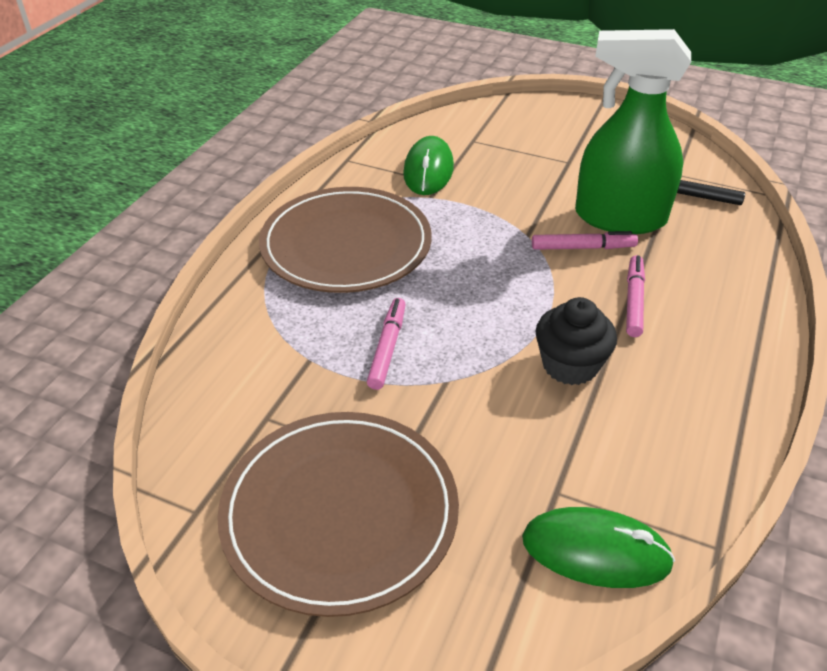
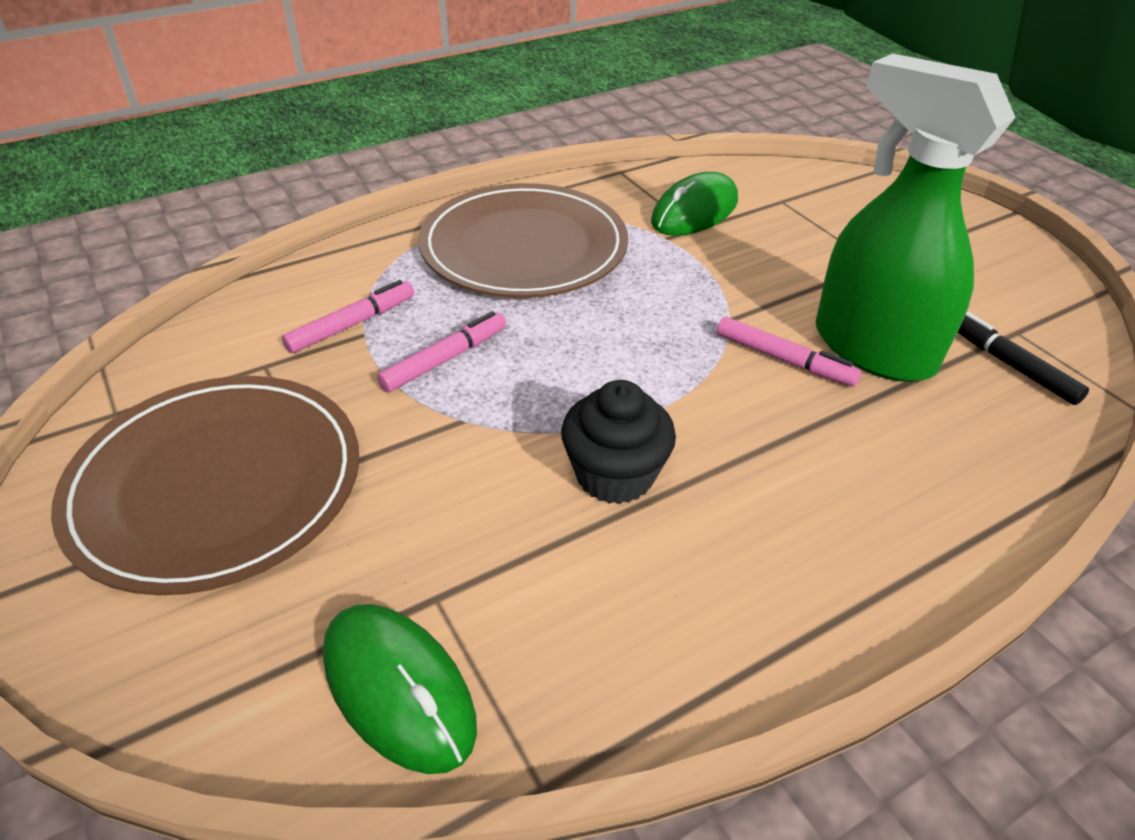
camera: 35 degrees right, 0 degrees up
pink marker [626,255,645,337] -> pink marker moved to [282,280,414,353]

